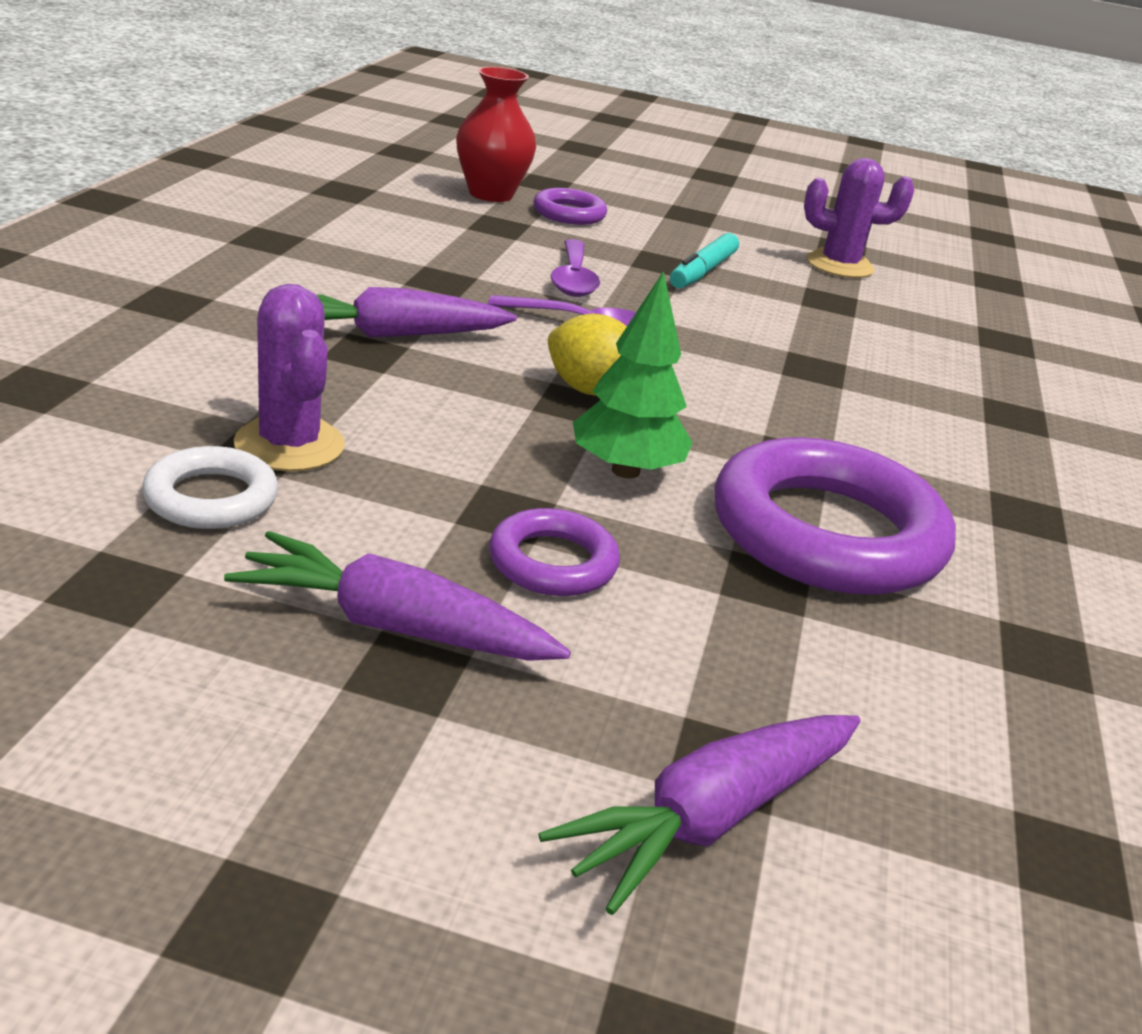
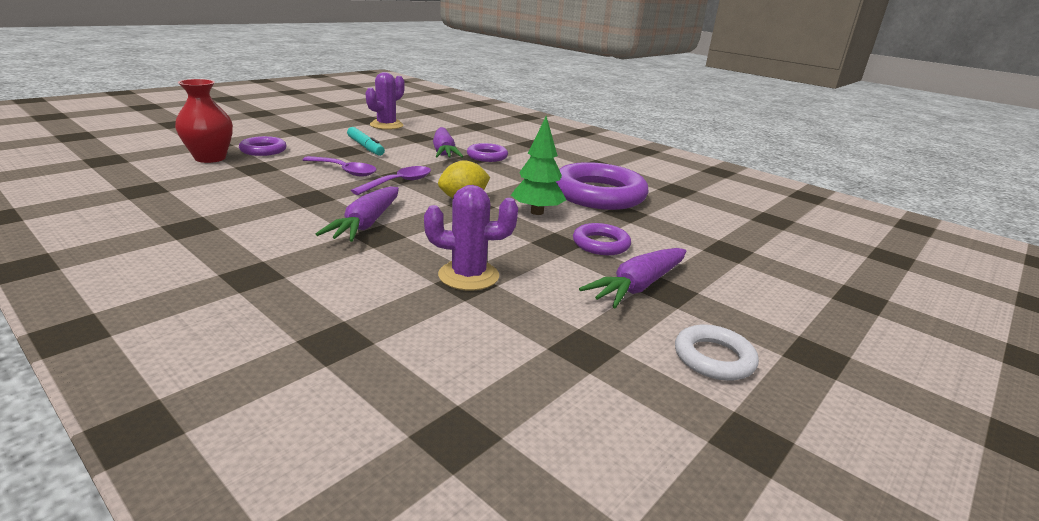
camera: 60 degrees left, 5 degrees down
white ring [142,446,278,529] -> white ring moved to [675,325,759,381]
purple carrot [539,715,860,915] -> purple carrot moved to [433,127,464,158]
none -> purple ring [467,143,508,162]

